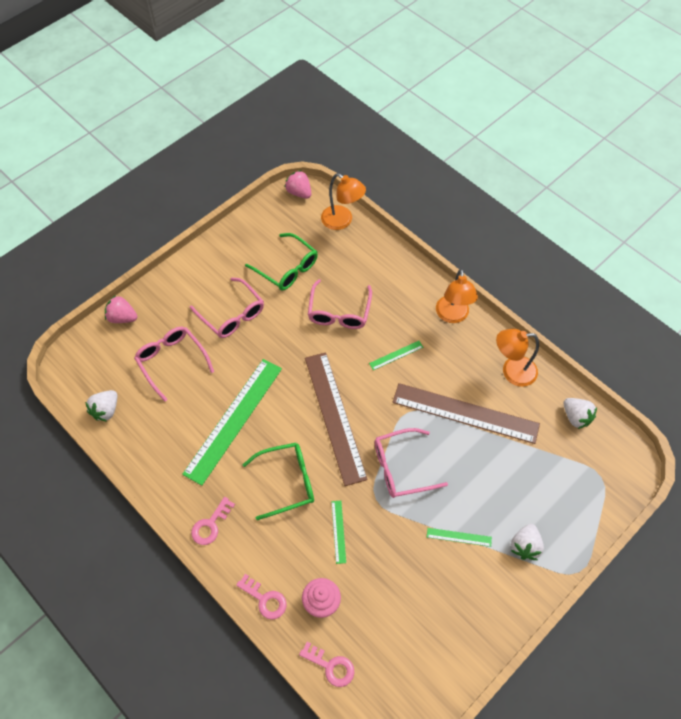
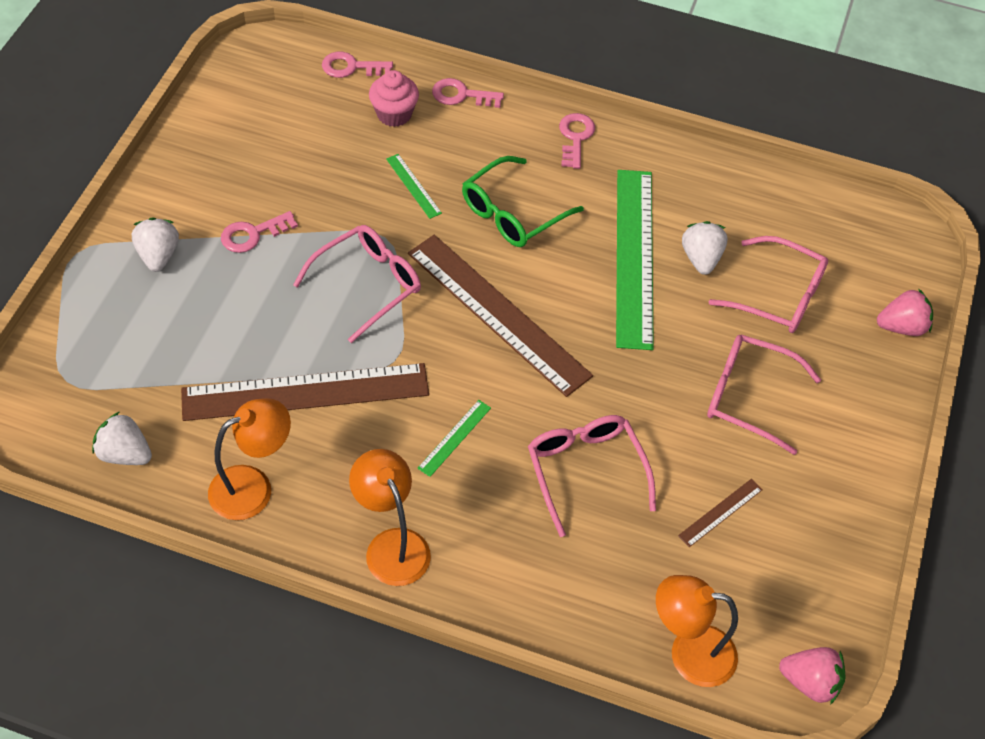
camera: 150 degrees right, 5 degrees down
white strawberry [85,390,117,422] -> white strawberry moved to [682,221,727,275]
green glasses [245,233,318,290] -> brown ruler [678,479,763,547]
green ruler [427,528,492,547] -> pink key [221,211,298,253]

